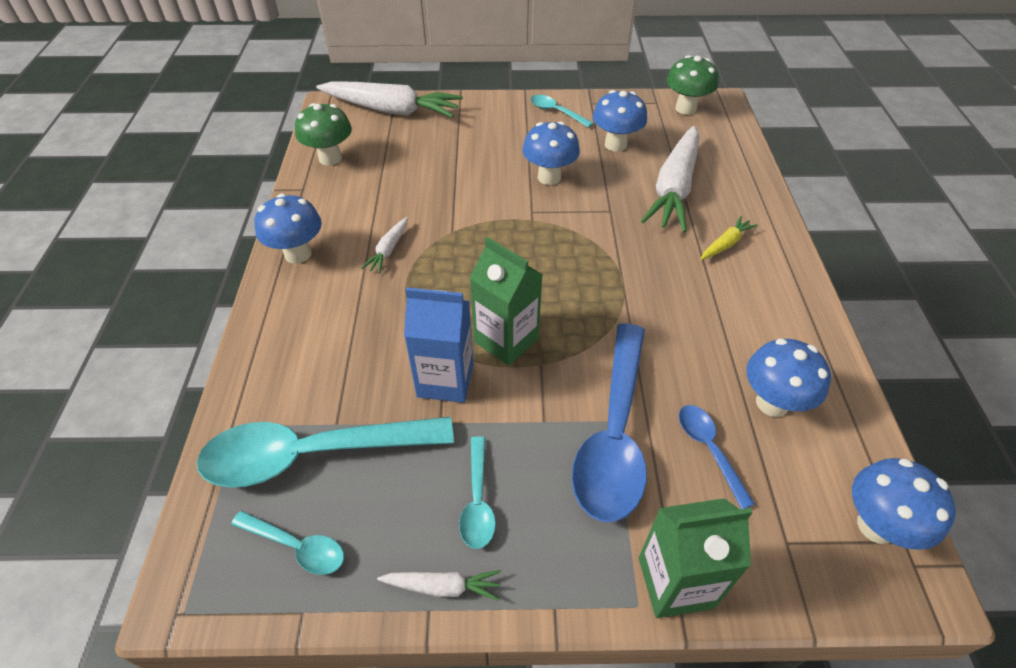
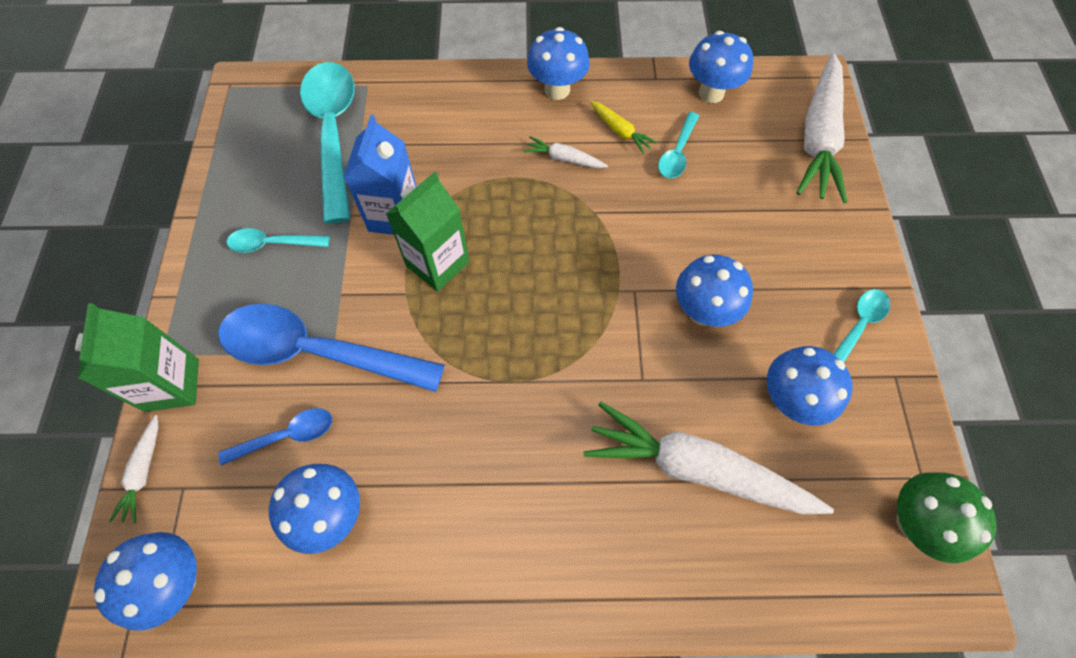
camera: 90 degrees right, 15 degrees up
turquoise spoon [231,511,344,575] -> turquoise spoon moved to [658,112,699,179]
green mushroom [295,103,352,165] -> blue mushroom [689,31,753,103]
white carrot [377,570,501,601] -> white carrot moved to [109,415,159,523]
yellow carrot [701,216,758,260] -> yellow carrot moved to [590,100,657,154]

